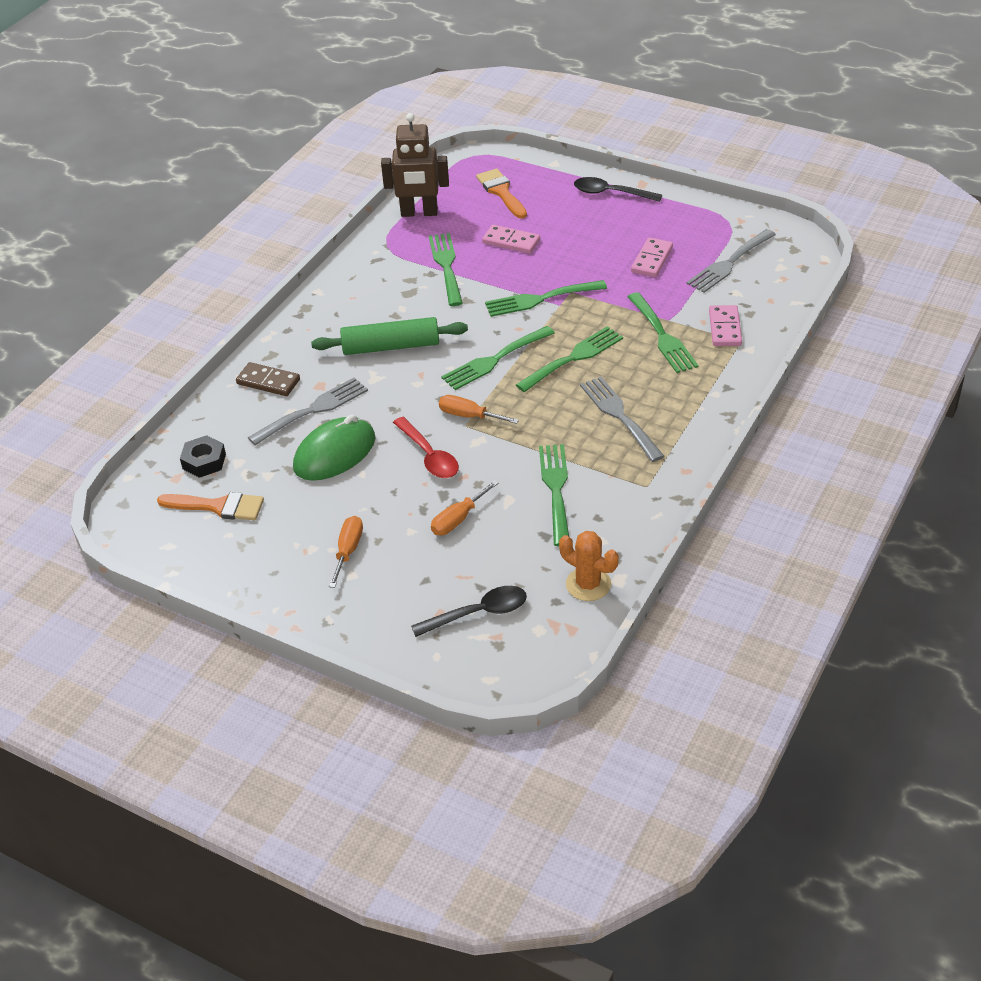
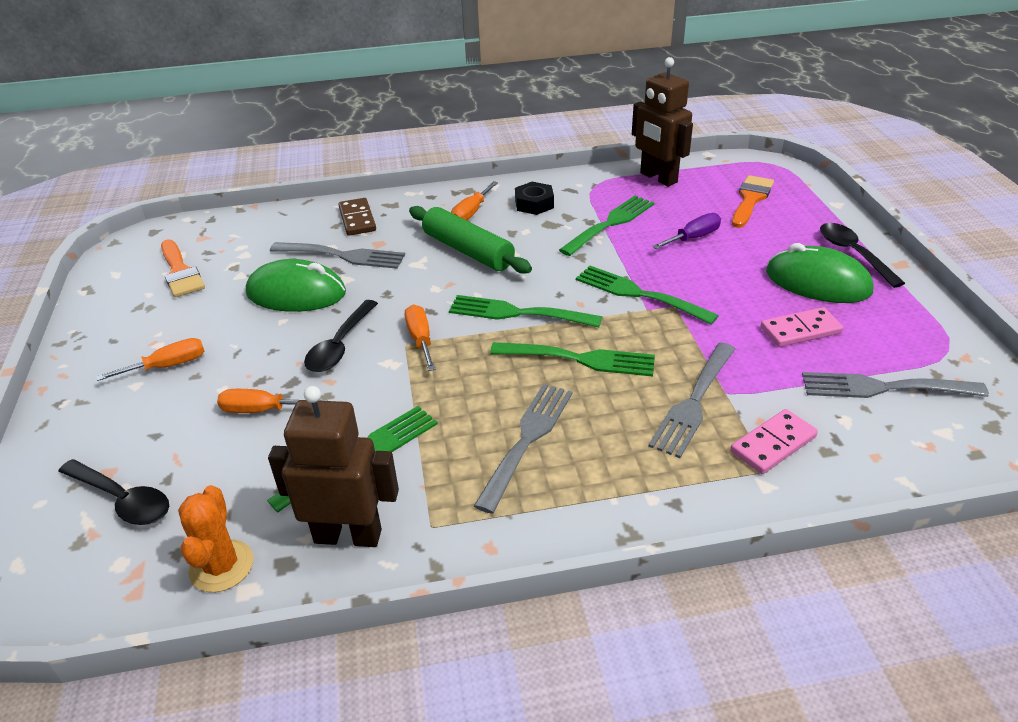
camera: 50 degrees right, 5 degrees down
black nut [180,435,226,478] -> black nut moved to [515,182,554,215]
red spoon [393,417,459,478] -> black spoon [304,300,378,372]
pink domino [482,225,540,254] -> purple screwdriver [652,213,721,249]
green fork [627,292,698,373] -> grey fork [648,343,735,458]
none -> brown robot [268,386,399,547]
none -> orange screwdriver [451,181,498,220]
none -> green mouse [766,243,873,303]

